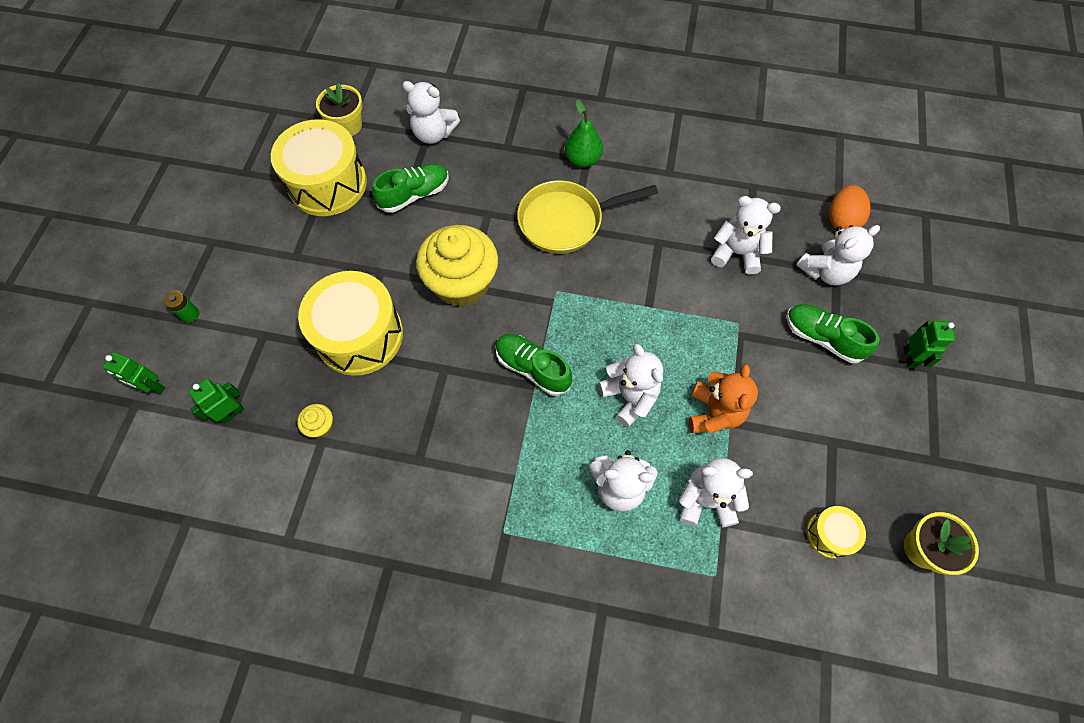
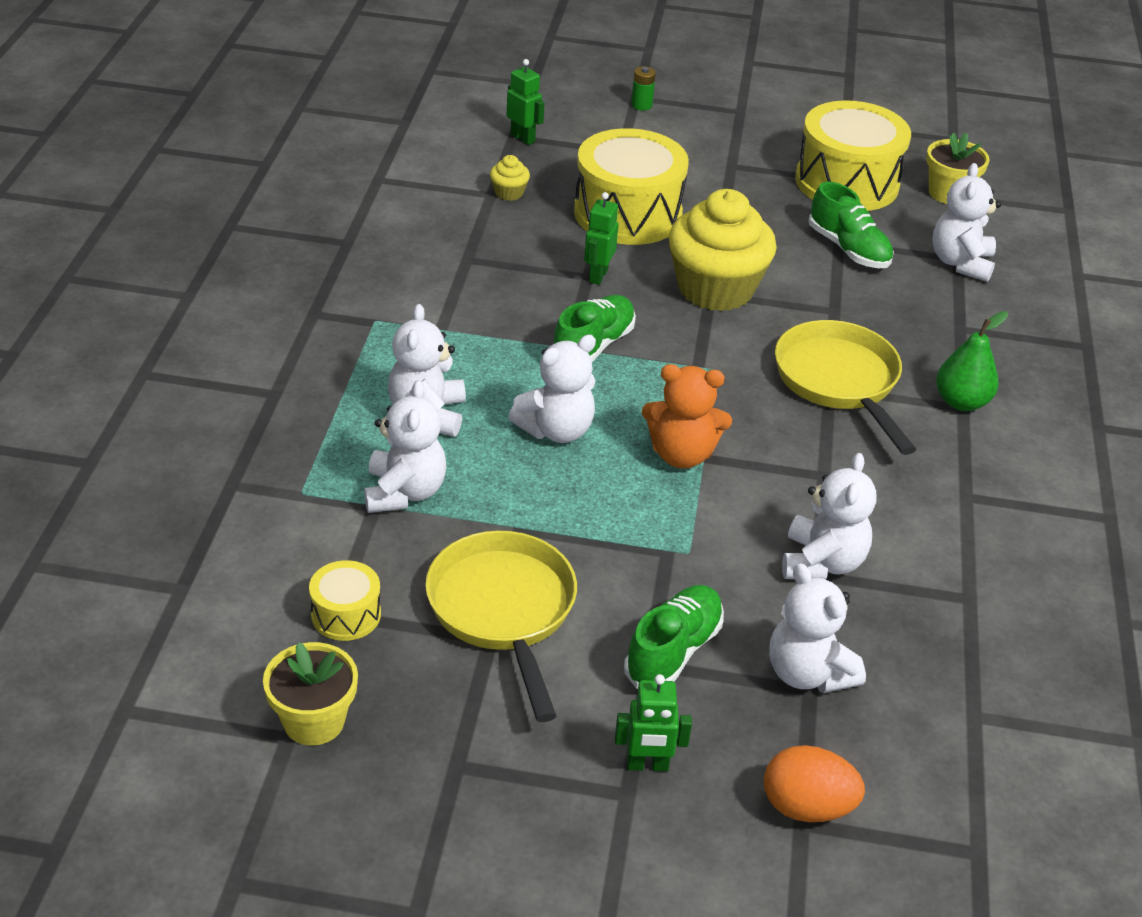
camera: 85 degrees right, 25 degrees down
green robot [102,352,165,395] -> green robot moved to [584,192,619,285]
orange teddy bear [689,364,758,434] -> orange teddy bear moved to [642,364,732,469]
orange egg [829,185,871,229] -> orange egg moved to [764,745,865,822]
none -> yellow pan [425,530,577,722]

